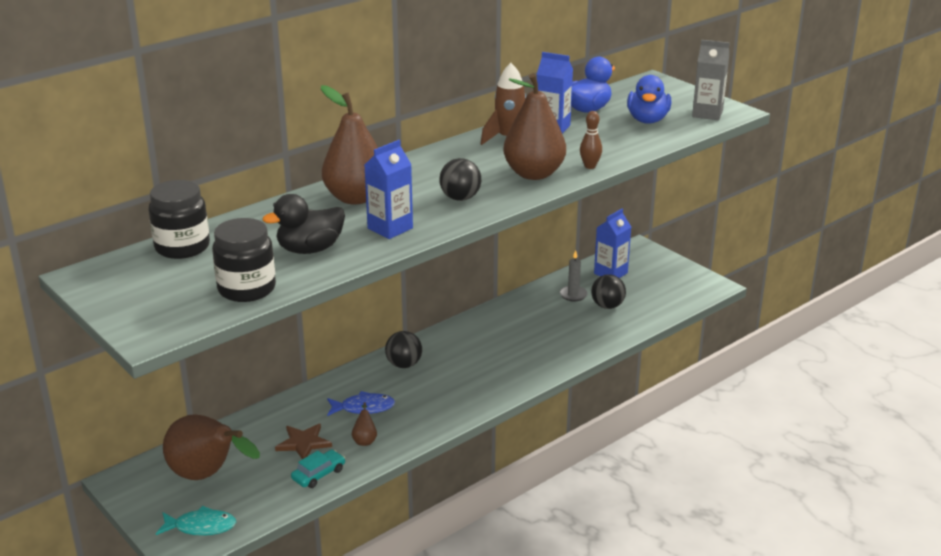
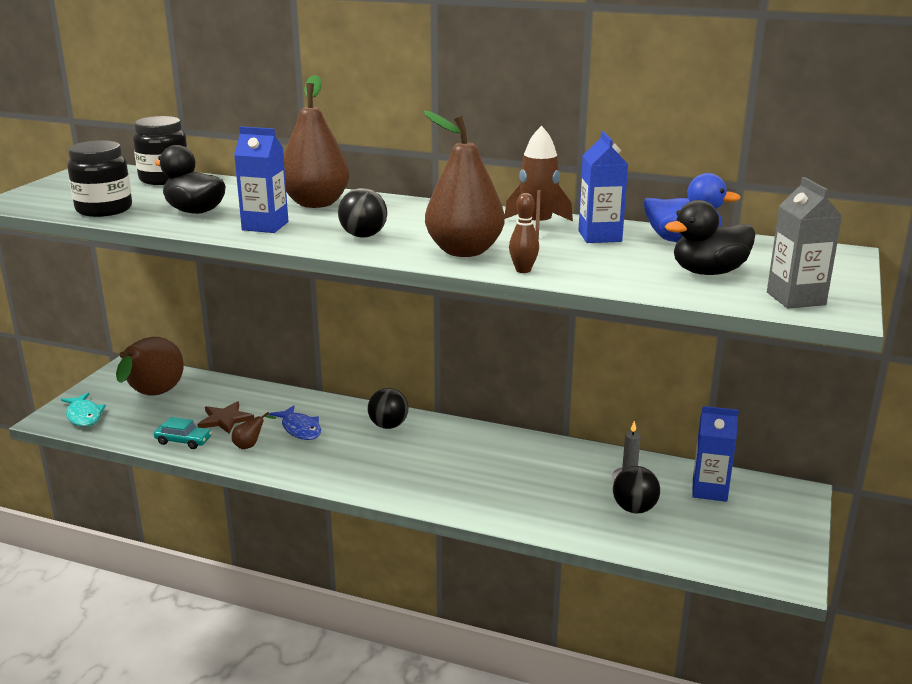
camera: 60 degrees right, 5 degrees down
blue duck [627,75,671,124] -> black duck [665,200,756,275]

